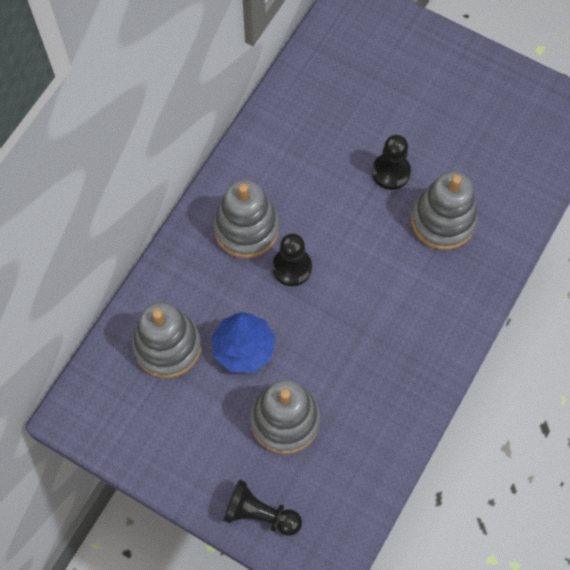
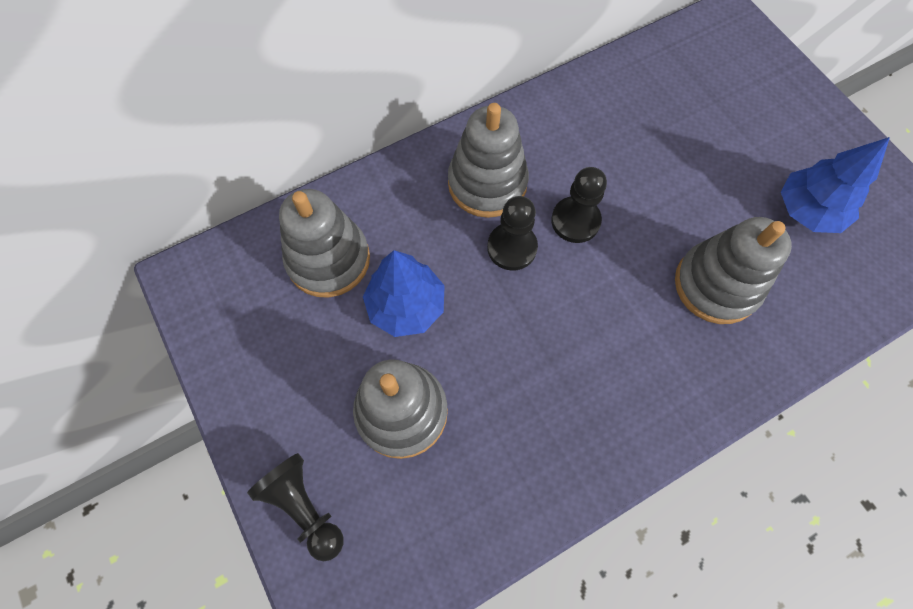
camera: 30 degrees right, 0 degrees up
black pawn [372,135,411,190] -> black pawn moved to [551,167,607,243]
none -> blue tree [781,137,890,233]

